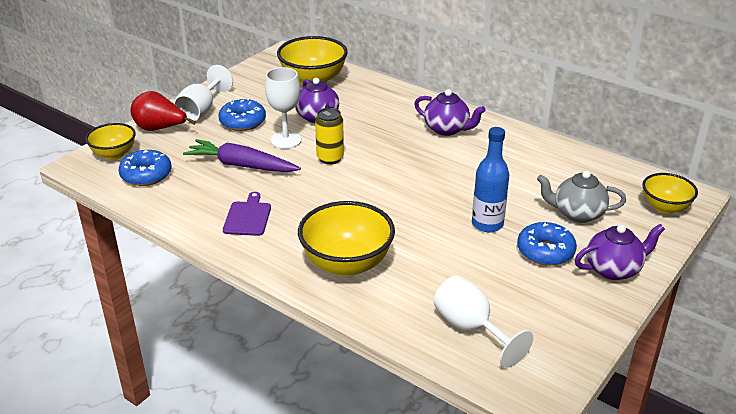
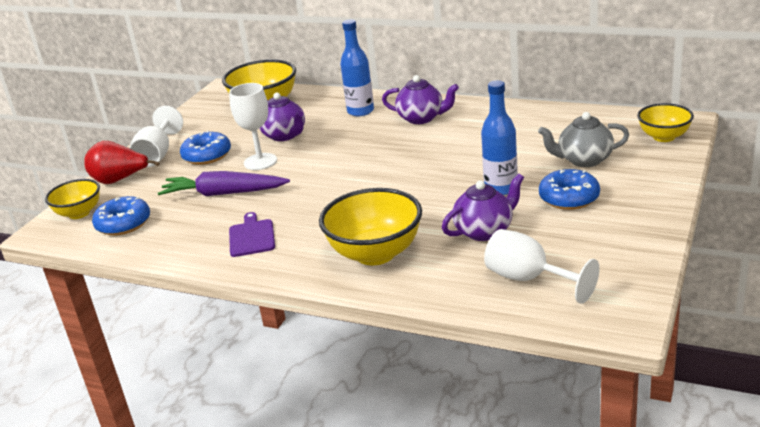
camera: 10 degrees left, 5 degrees down
yellow can [315,108,344,164] -> none
purple teapot [575,224,665,280] -> purple teapot moved to [442,173,524,241]
none -> blue bottle [340,19,374,116]

